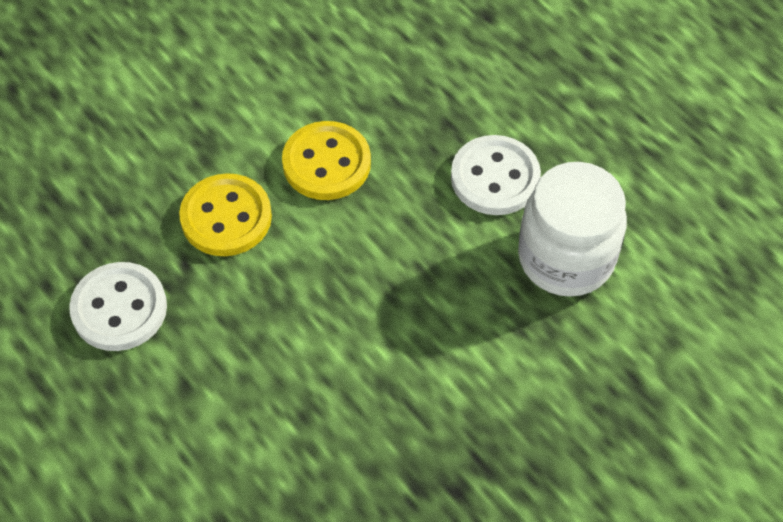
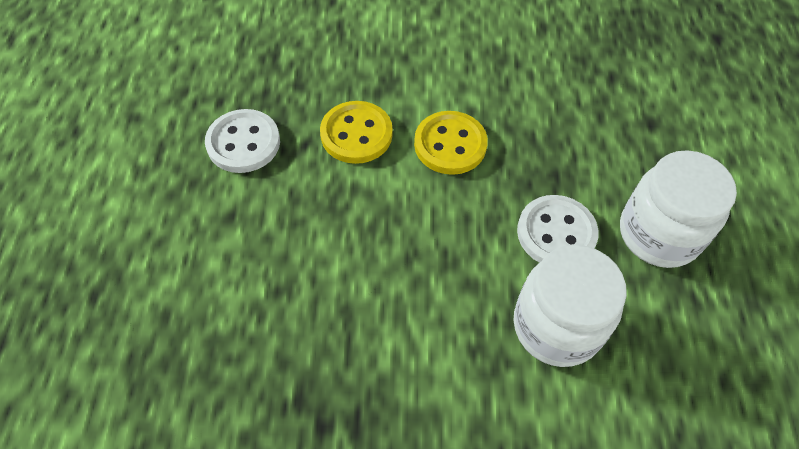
camera: 40 degrees right, 0 degrees up
none -> white jar [620,150,737,268]

